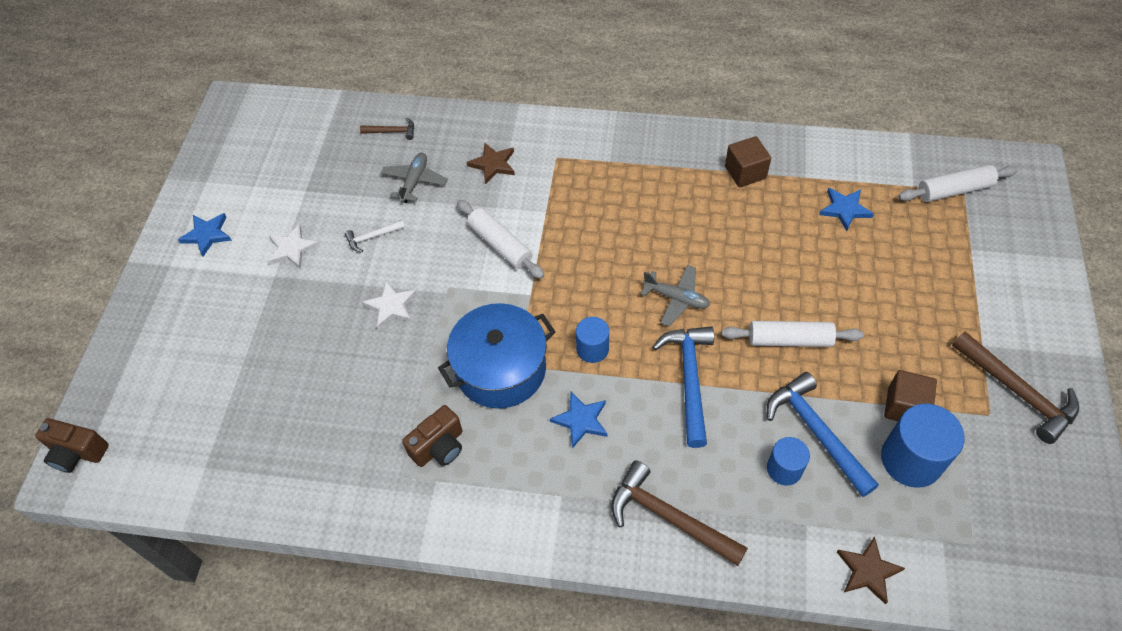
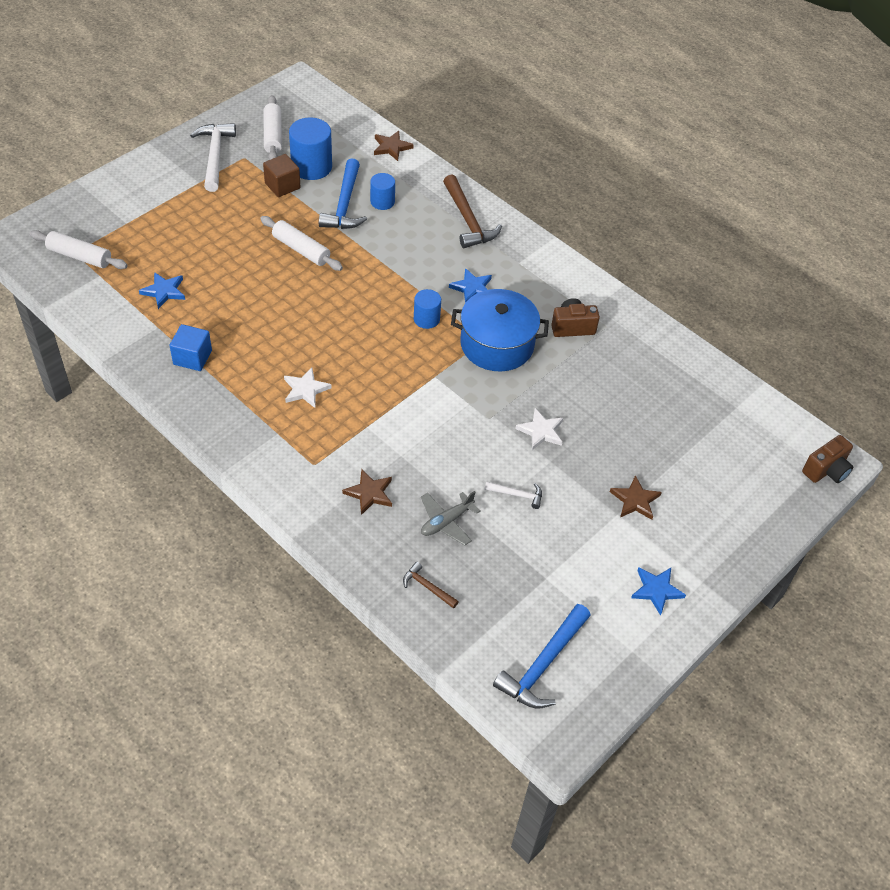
camera: 150 degrees left, 5 degrees down
brown camera [35,418,109,473] -> brown camera turned 90 degrees clockwise [802,435,853,483]
white star [268,224,320,269] -> white star moved to [284,368,332,408]
white rolling pin [457,200,544,279] -> white rolling pin moved to [263,95,282,160]
grey plane [641,265,710,326] -> none
blue hammer [653,326,714,448] -> blue hammer moved to [493,604,591,708]
brown cube [725,136,771,187] -> blue cube [170,324,212,371]
brown hammer [952,331,1079,444] -> white hammer [190,123,236,192]
none -> brown star [610,475,662,520]

